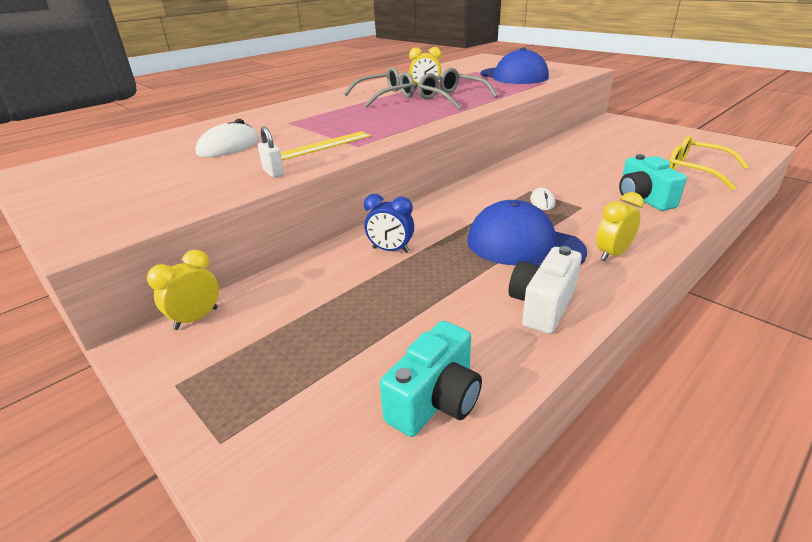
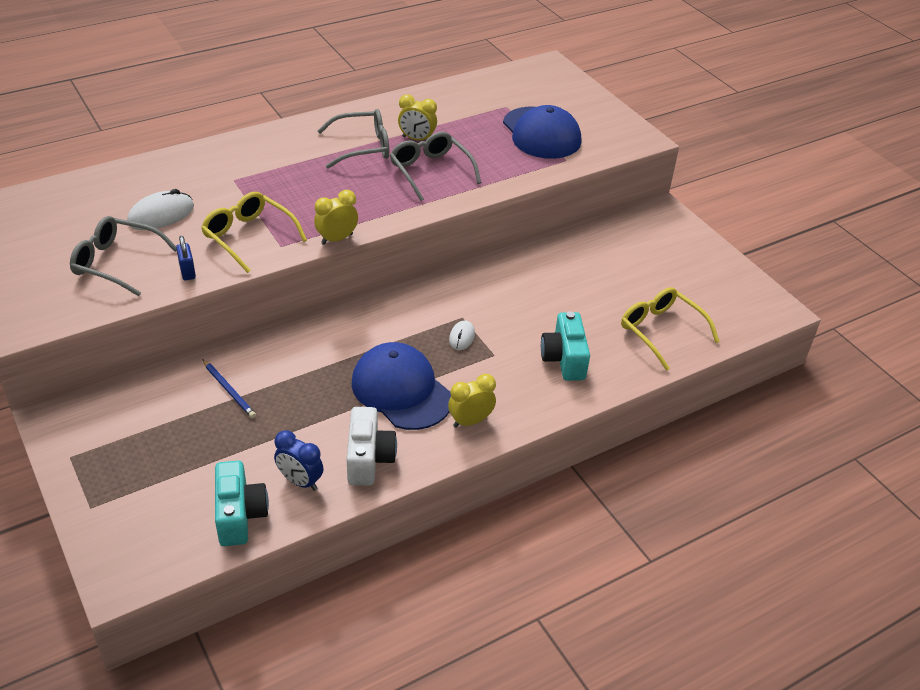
camera: 10 degrees right, 10 degrees up
yellow clock [147,249,219,330] -> yellow clock moved to [314,190,358,245]
white padlock [258,126,284,178] -> blue padlock [176,236,196,280]
yellow ruler [280,131,371,160] -> yellow glasses [201,192,307,273]
blue clock [364,194,414,253] -> blue clock moved to [274,430,324,491]
turquoise camera [380,321,482,437] -> turquoise camera turned 60 degrees counterclockwise [215,461,269,546]
white camera [509,246,582,334] -> white camera turned 135 degrees clockwise [347,407,397,485]
none -> grey glasses [70,216,177,296]
none -> blue pencil [202,359,256,418]

